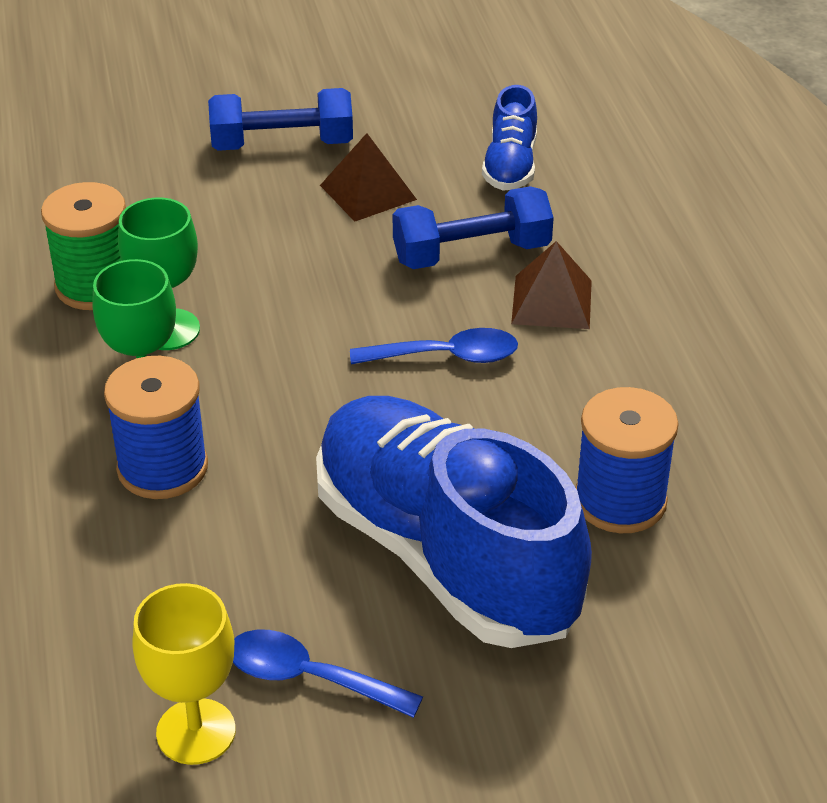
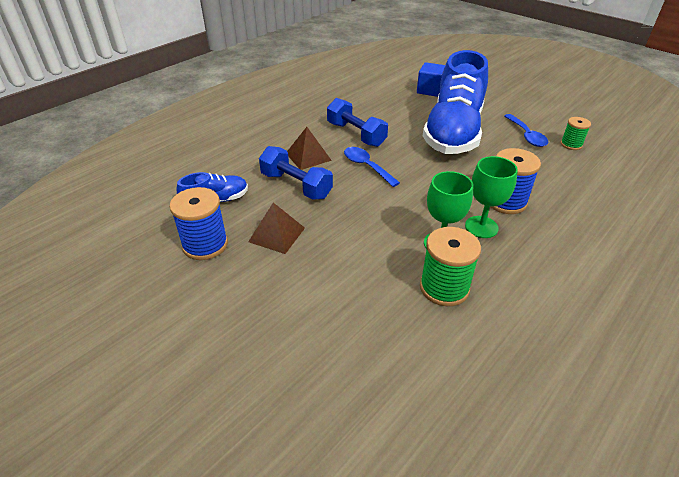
camera: 125 degrees left, 0 degrees up
yellow goblet [132,583,236,765] -> green spool [561,117,591,150]
blue dumbbell [208,88,353,151] -> blue dumbbell moved to [327,98,388,147]
blue spool [576,387,679,533] -> blue spool moved to [169,187,228,260]
none -> blue cube [417,62,445,97]

